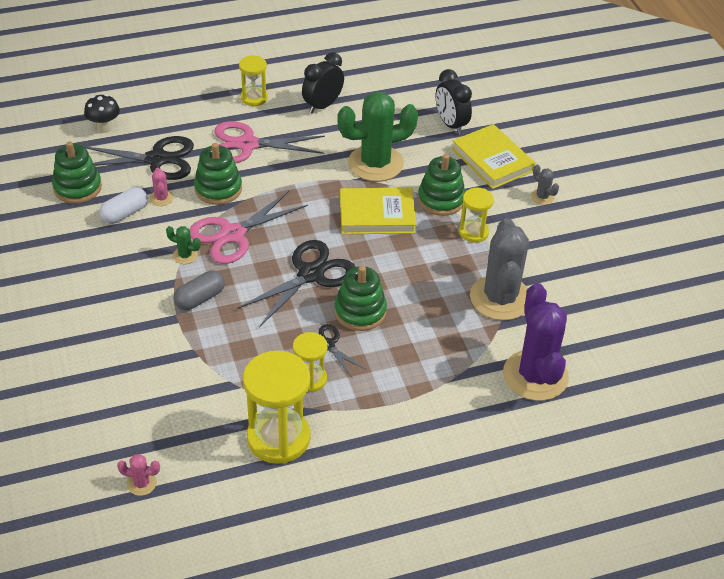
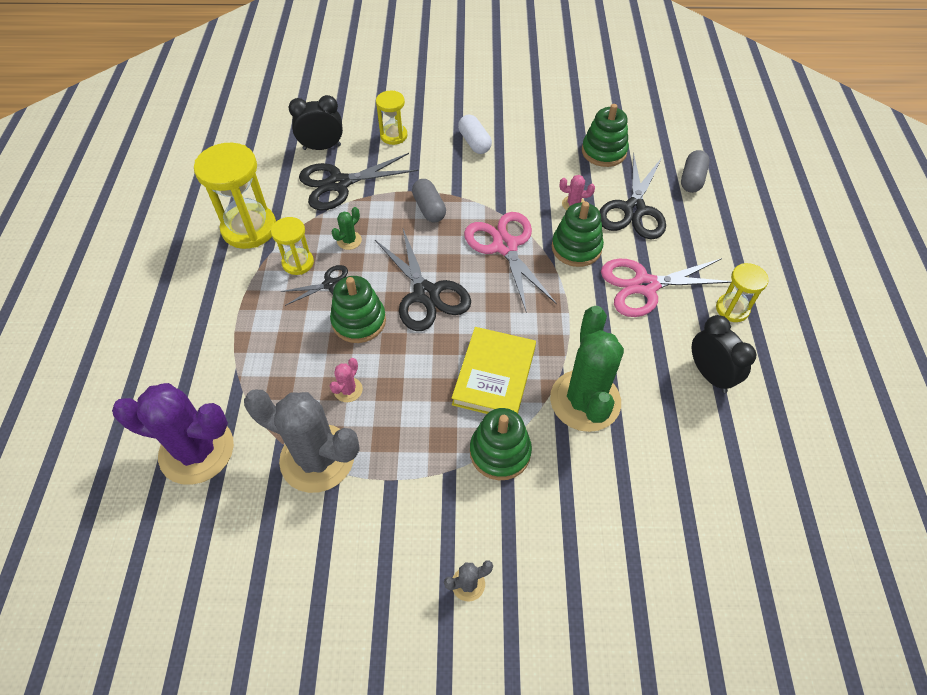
camera: 110 degrees right, 10 degrees up
black mushroom [84,94,120,133] -> grey capsule [681,150,710,193]
white capsule [99,187,148,224] -> white capsule moved to [458,114,492,154]
pink cactus [117,454,160,496] -> pink cactus moved to [330,358,363,402]
green cactus [166,226,201,264] -> green cactus moved to [331,207,362,250]
pink scissors [214,121,325,163] -> pink scissors turned 120 degrees counterclockwise [601,258,732,317]
black clock [436,69,472,135] -> black clock moved to [288,95,343,150]
yellow book [452,124,535,189] -> none
yellow hourglass [459,188,494,243] -> yellow hourglass moved to [376,91,407,145]
none -> black scissors [299,153,419,211]

